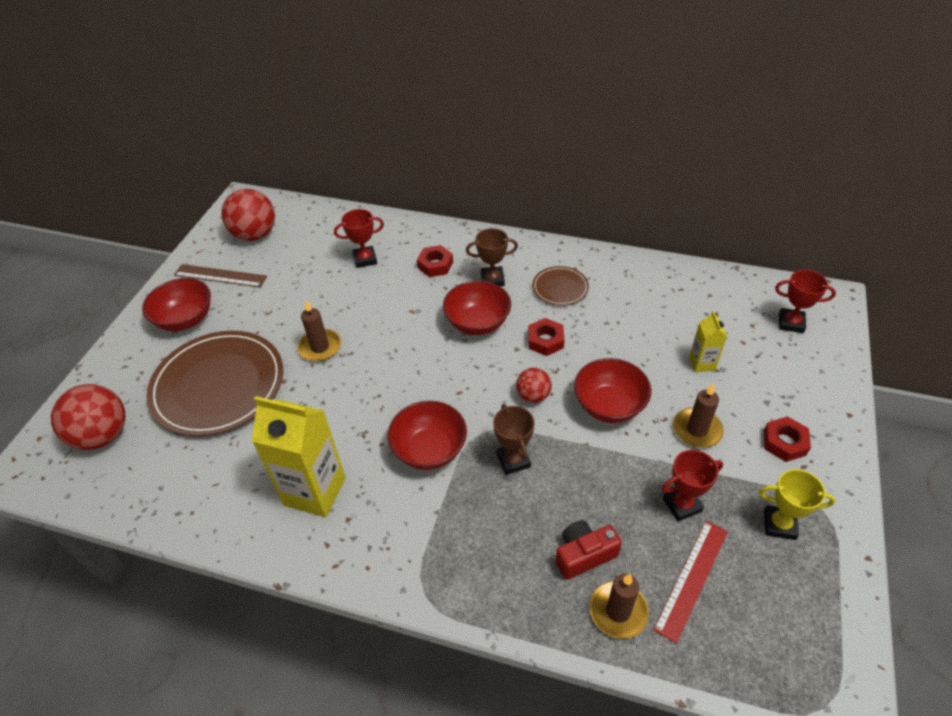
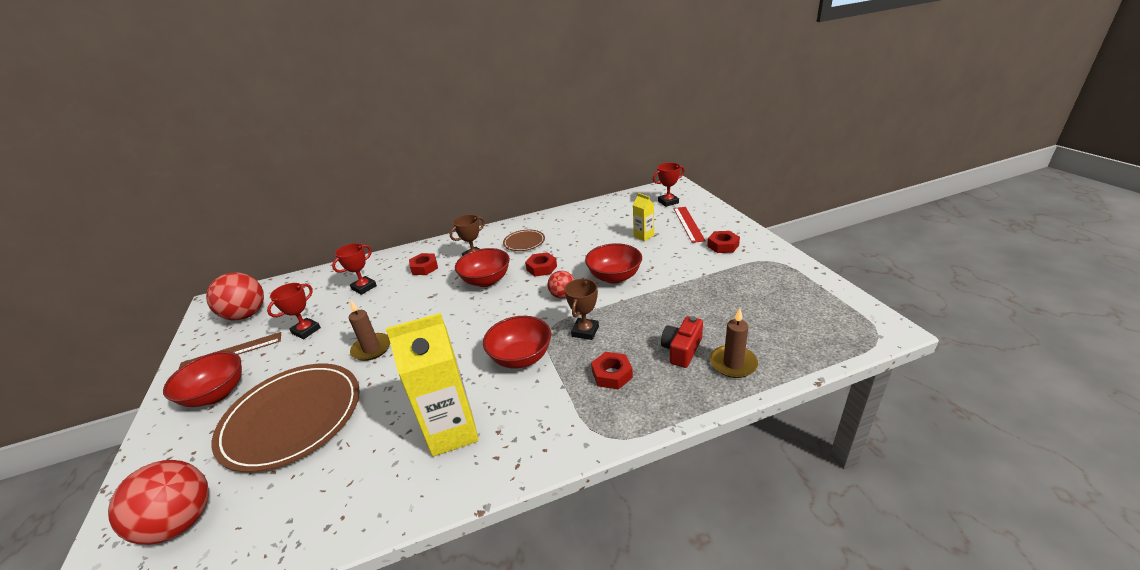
camera: 35 degrees left, 15 degrees down
brown trophy [493,404,535,475] -> brown trophy turned 75 degrees clockwise [564,279,599,340]
red ruler [653,521,728,644] -> red ruler moved to [674,207,706,243]
red trophy [662,450,723,521] -> red trophy moved to [267,283,321,339]
brown candle [673,383,723,448] -> none
yellow trophy [759,469,835,540] -> none
none -> red nut [591,352,633,390]

